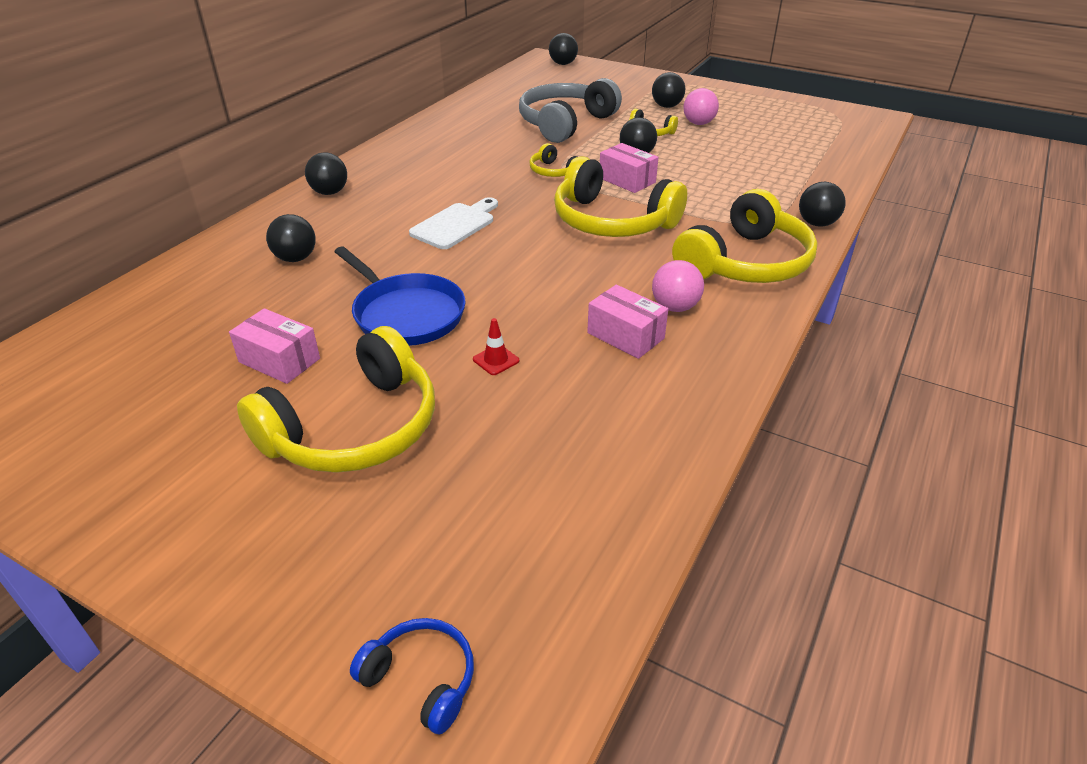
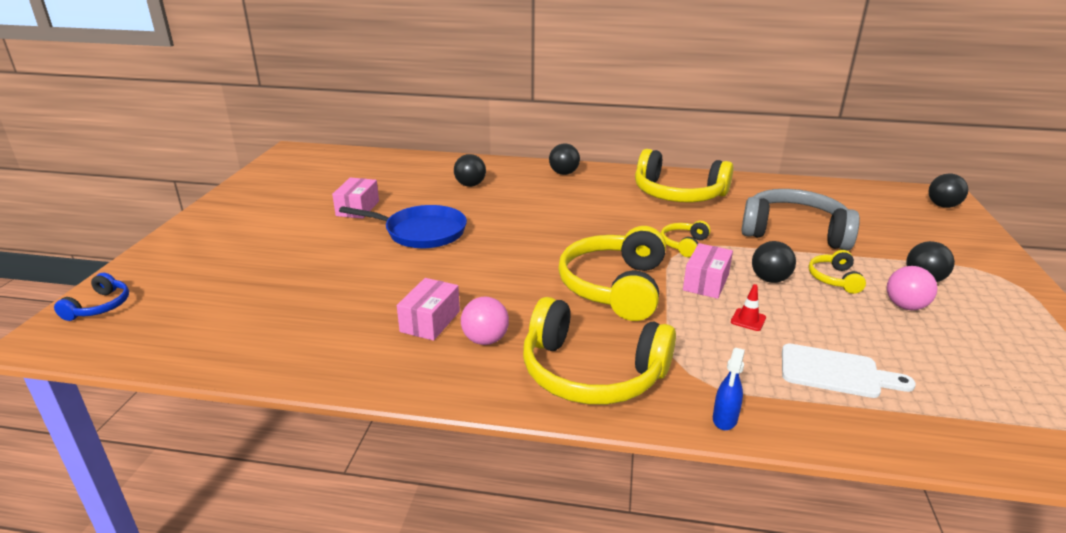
camera: 70 degrees right, 10 degrees down
yellow headphones [237,326,435,473] -> yellow headphones moved to [635,149,733,202]
blue pan [334,246,466,346] -> blue pan turned 105 degrees counterclockwise [339,205,467,248]
white cutting board [409,197,498,249] -> white cutting board moved to [782,344,916,398]
red traffic cone [473,318,519,375] -> red traffic cone moved to [731,284,766,331]
black ball [799,182,846,227] -> blue spray bottle [713,347,745,430]

